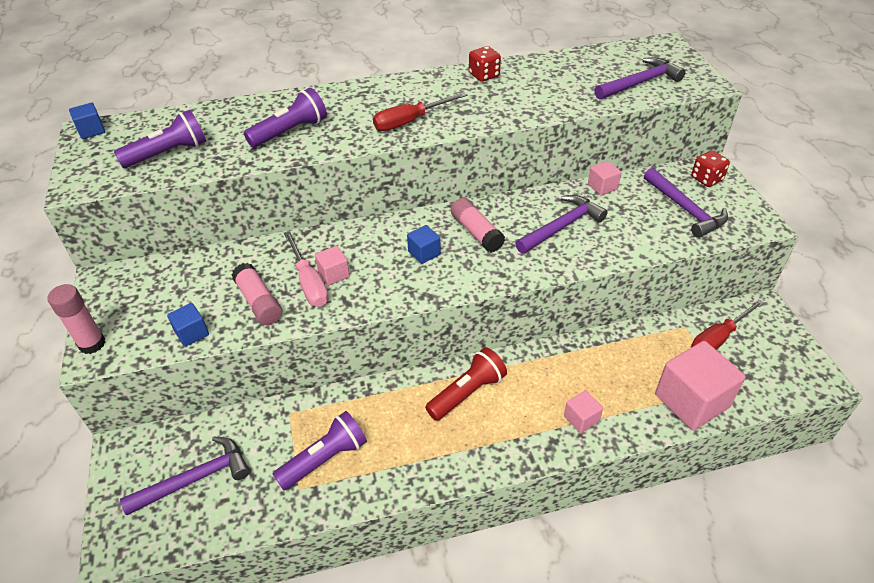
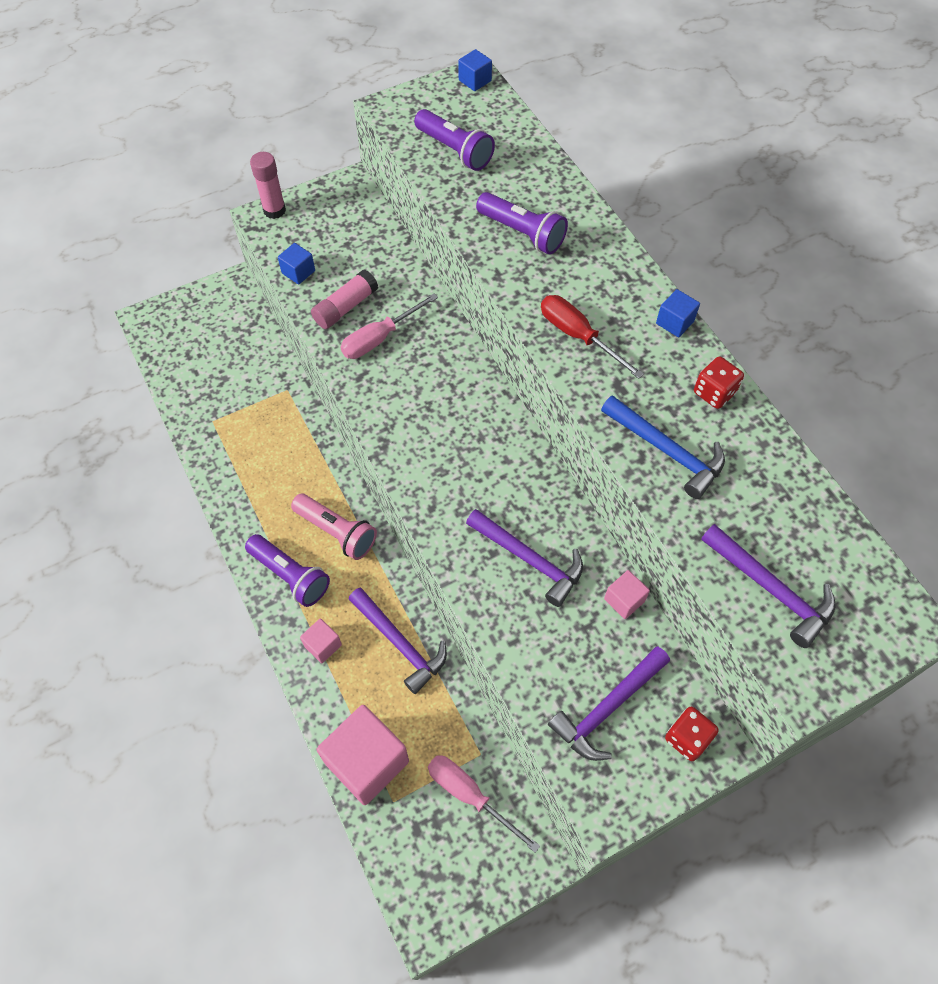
camera: 75 degrees right, 15 degrees up
purple hammer [120,436,250,515] -> purple hammer moved to [349,588,447,694]
purple flashlight [273,411,367,490] -> purple flashlight moved to [245,534,330,607]
pink cube [315,246,350,286] -> none
blue cube [407,225,441,264] -> blue cube moved to [656,289,700,337]
red flashlight [425,347,507,421] -> pink flashlight [291,494,377,560]
pink glue stick [451,198,505,253] -> none
red screwdriver [691,299,764,350] -> pink screwdriver [428,755,540,853]
none -> blue hammer [601,395,725,499]

